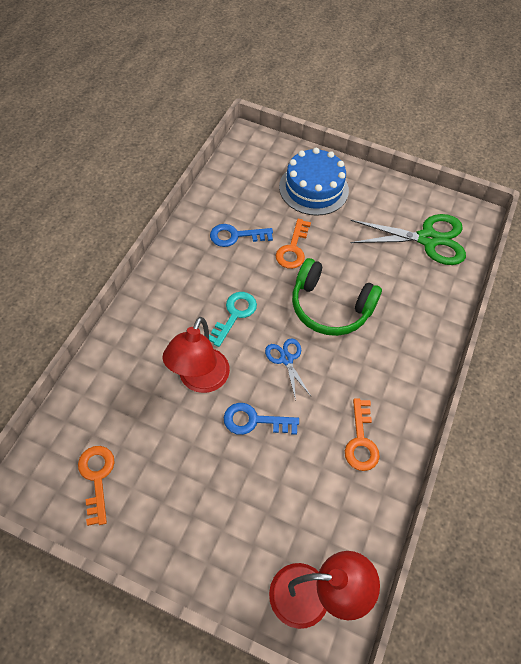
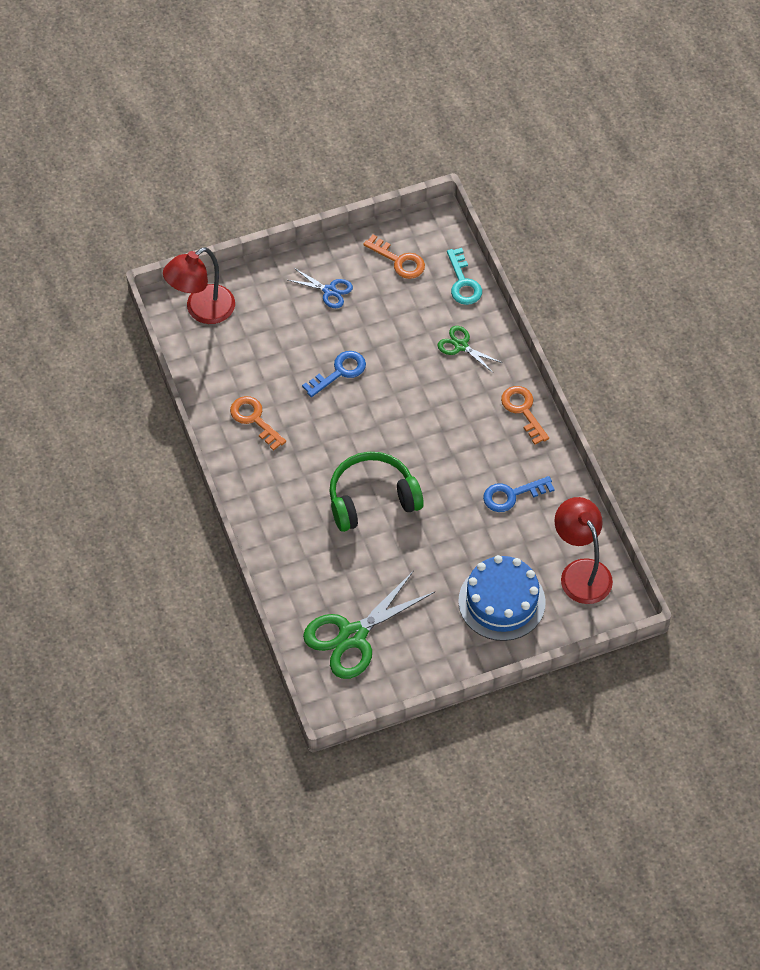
camera: 140 degrees right, 0 degrees up
red lamp [162,317,230,393] -> red lamp moved to [554,497,613,604]
turquoise key [209,292,257,347] -> turquoise key moved to [447,248,482,305]
blue key [210,224,273,247] -> blue key turned 150 degrees counterclockwise [483,476,555,512]
blue scissors [265,338,311,401] -> blue scissors moved to [288,268,353,308]
orange key [276,219,311,269] -> orange key moved to [501,386,549,445]
none -> green scissors [437,326,502,373]

